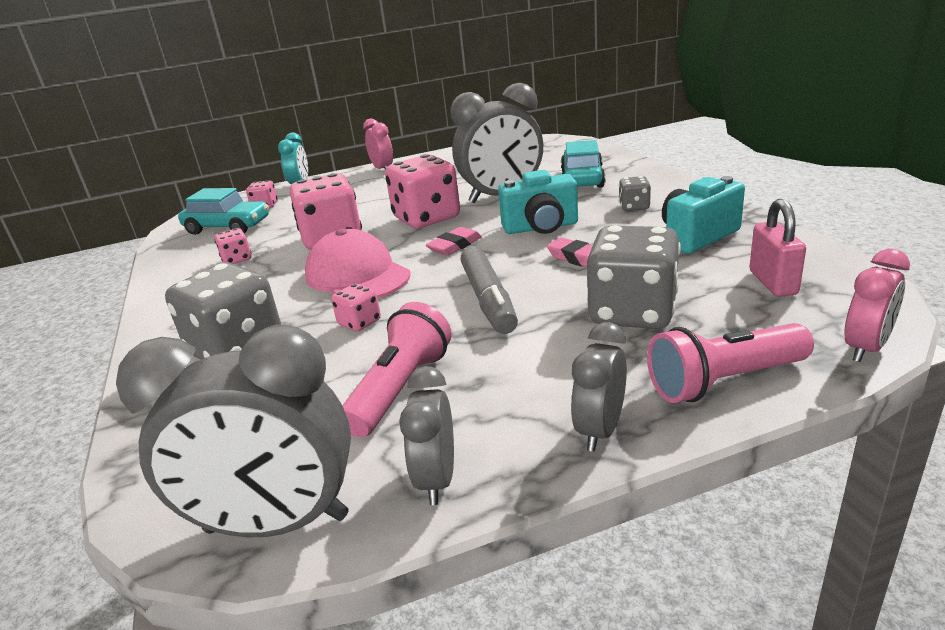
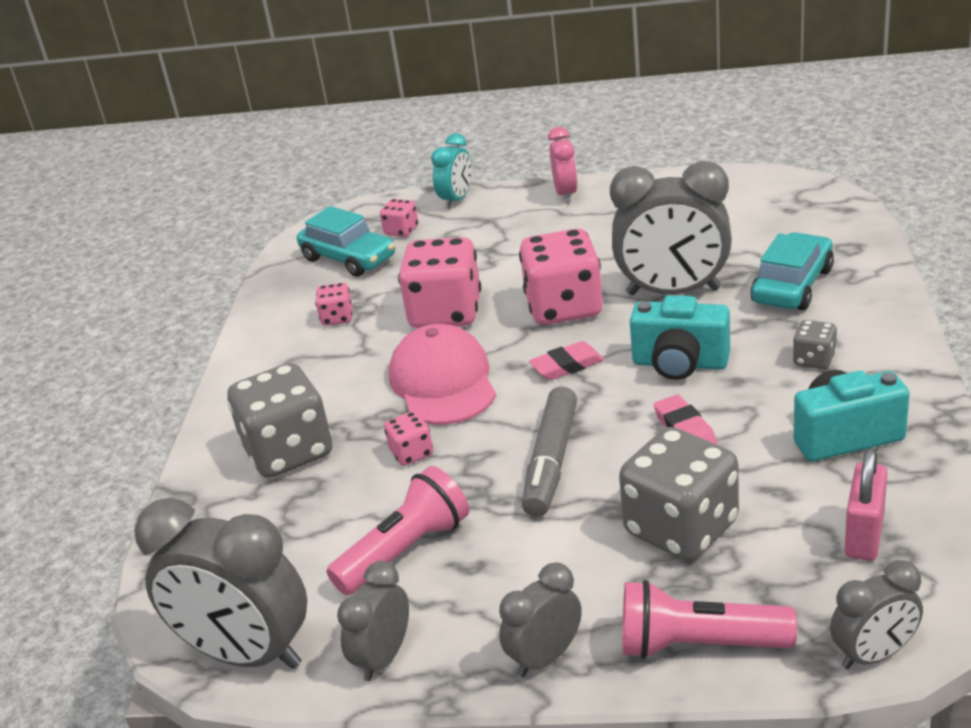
camera: 25 degrees right, 5 degrees up
pink clock [844,249,910,362] -> grey clock [830,560,923,669]

